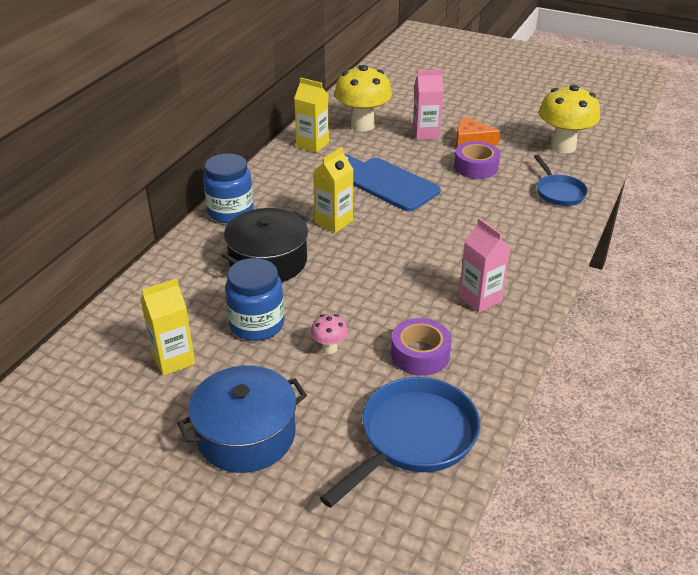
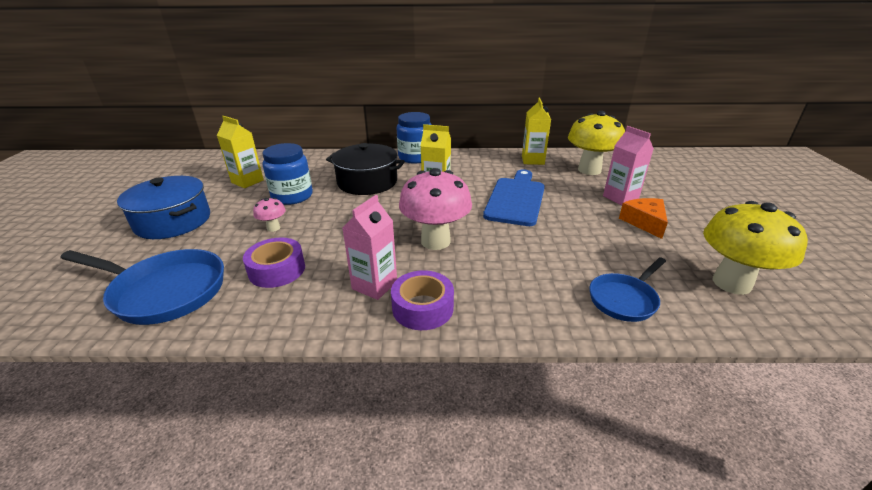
camera: 65 degrees right, 5 degrees down
purple tape [454,141,500,179] -> purple tape moved to [391,270,454,330]
none -> pink mushroom [399,168,472,250]

